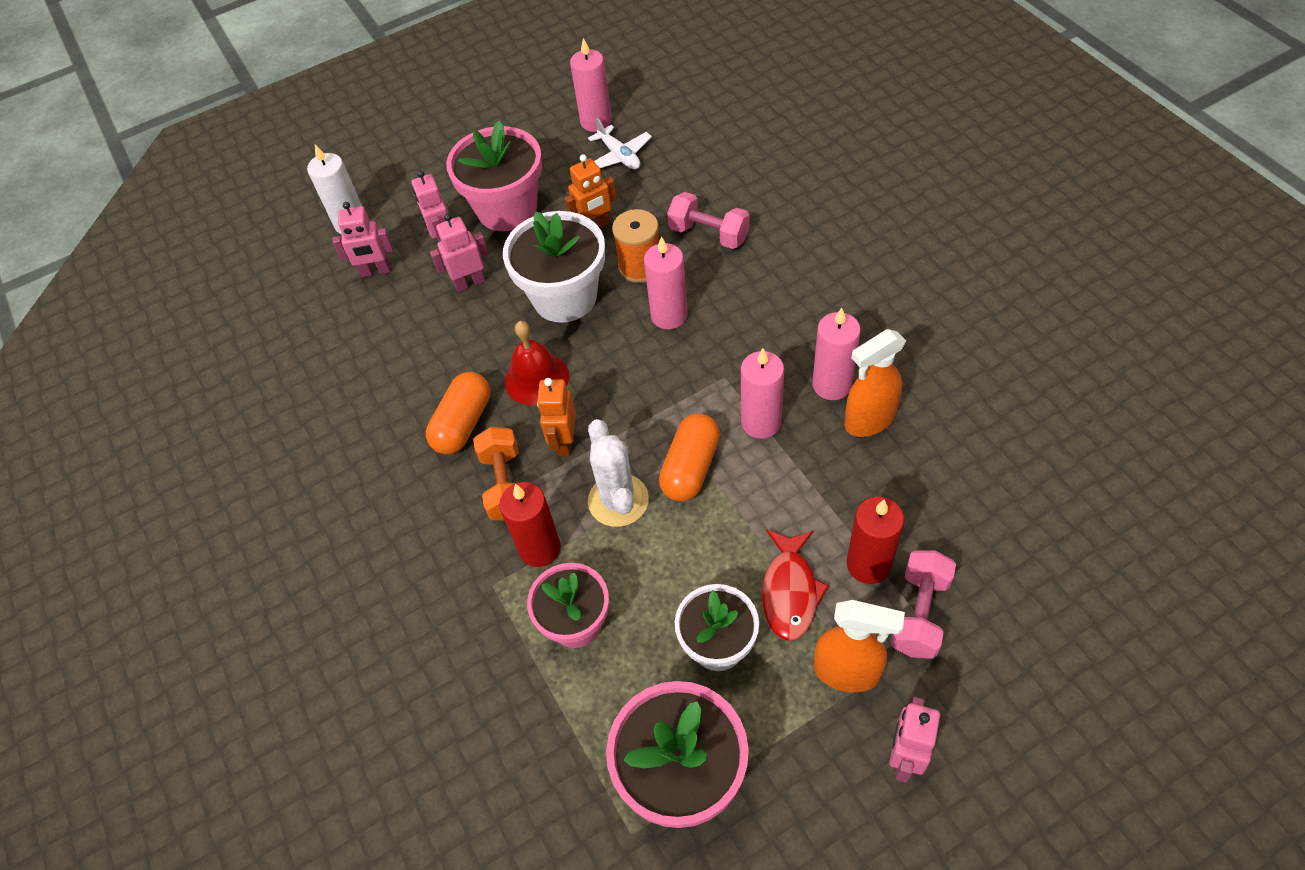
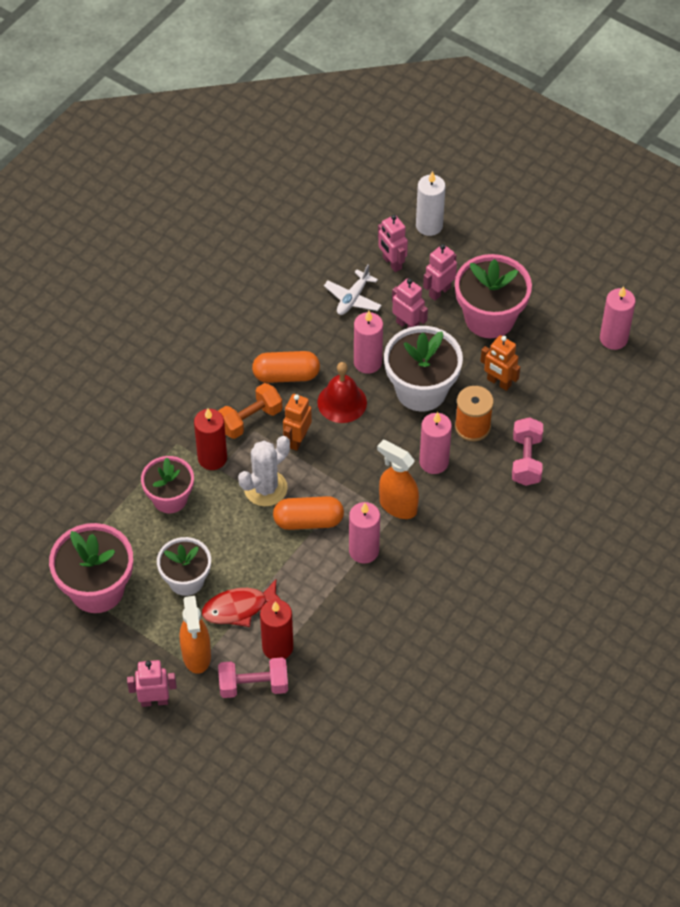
camera: 60 degrees right, 0 degrees up
orange robot [537,378,576,456] -> orange robot turned 45 degrees counterclockwise [283,394,312,451]
white plane [588,118,652,169] -> white plane moved to [324,264,382,315]
pink candle [812,308,861,400] -> pink candle moved to [354,311,383,374]
orange spray bottle [844,329,906,437] -> orange spray bottle moved to [377,440,419,519]

